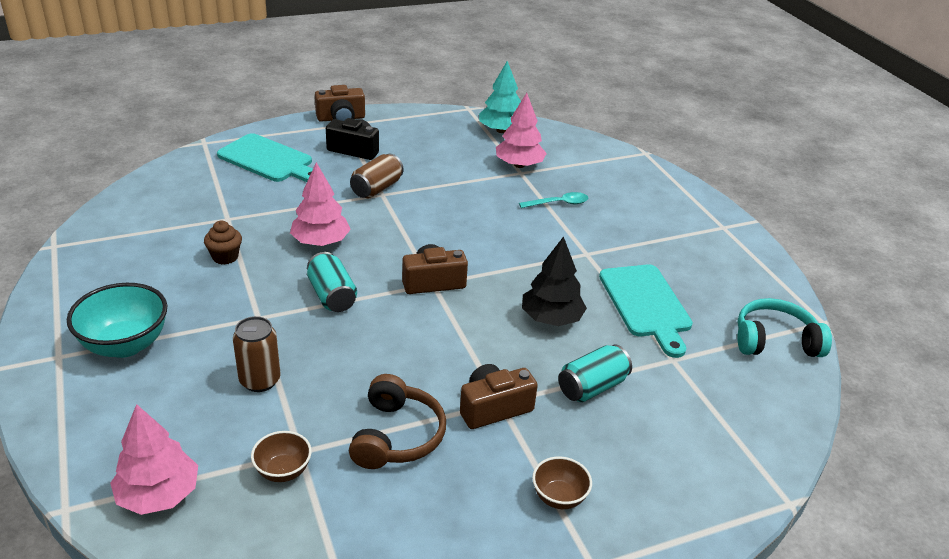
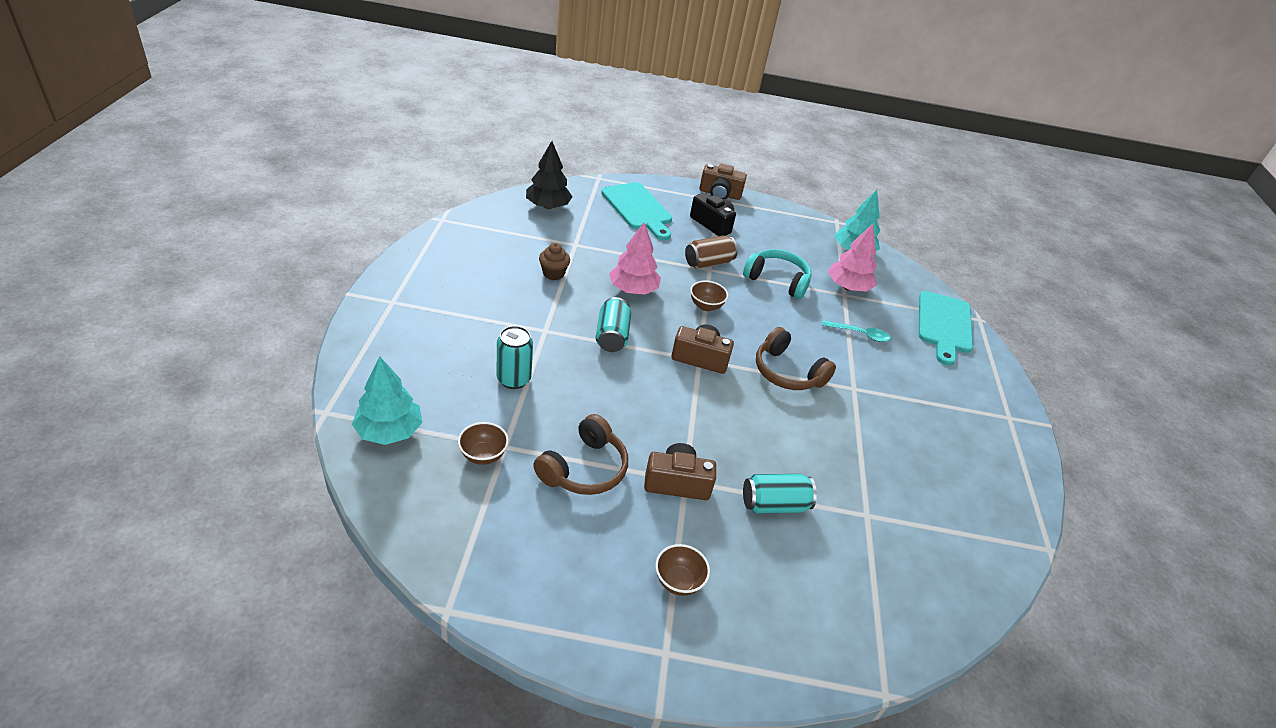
camera: 25 degrees right, 5 degrees up
turquoise bowl [67,283,167,358] -> none
pink tree [110,404,198,515] -> turquoise tree [352,356,422,445]
brown can [233,316,280,392] -> turquoise can [497,326,533,389]
black tree [522,236,587,326] -> black tree moved to [526,141,573,209]
turquoise cutting board [599,264,693,358] -> turquoise cutting board moved to [919,291,973,366]
turquoise headphones [737,298,832,357] -> turquoise headphones moved to [743,249,811,299]
none -> brown bowl [690,281,728,311]
none -> brown headphones [756,327,836,390]

